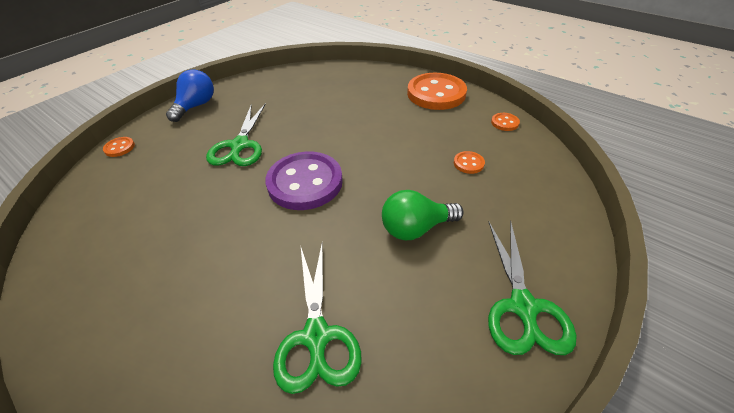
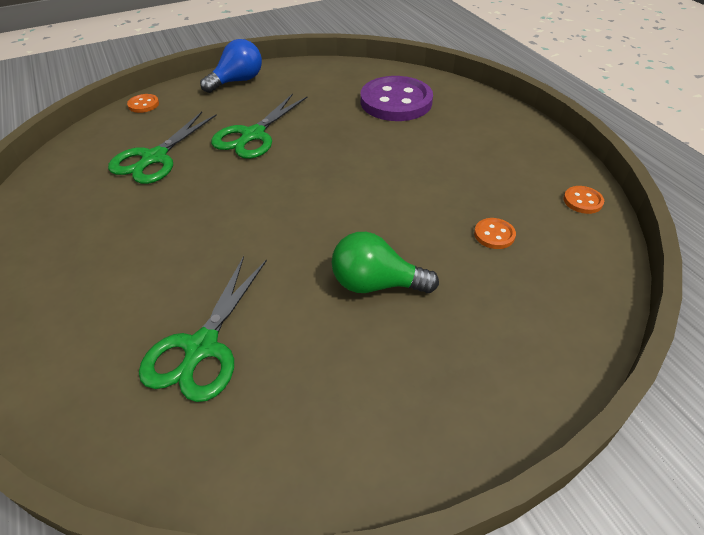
camera: 25 degrees right, 0 degrees up
purple button [265,152,343,210] -> purple button moved to [360,76,433,121]
orange button [407,73,467,110] -> none
green scissors [488,220,576,355] -> green scissors moved to [108,112,217,184]

